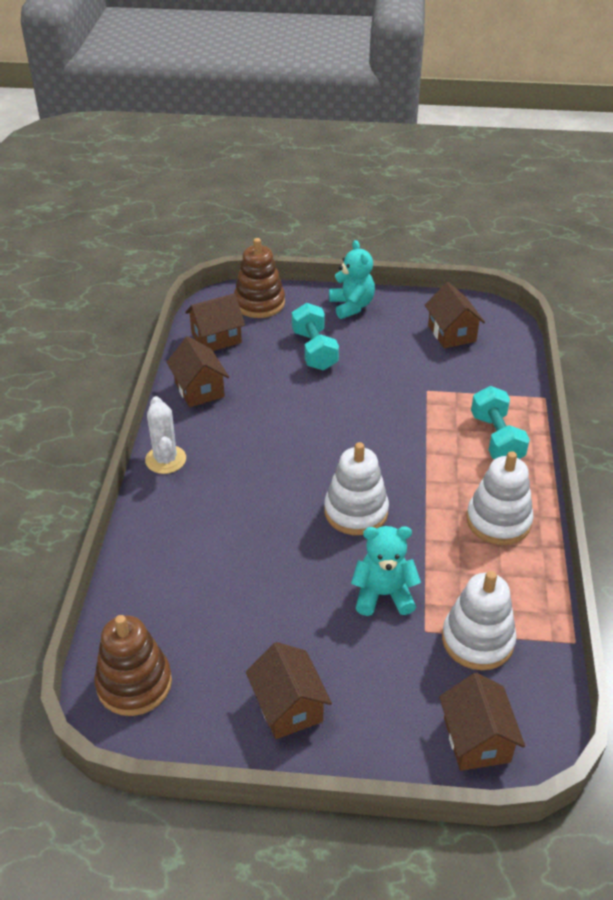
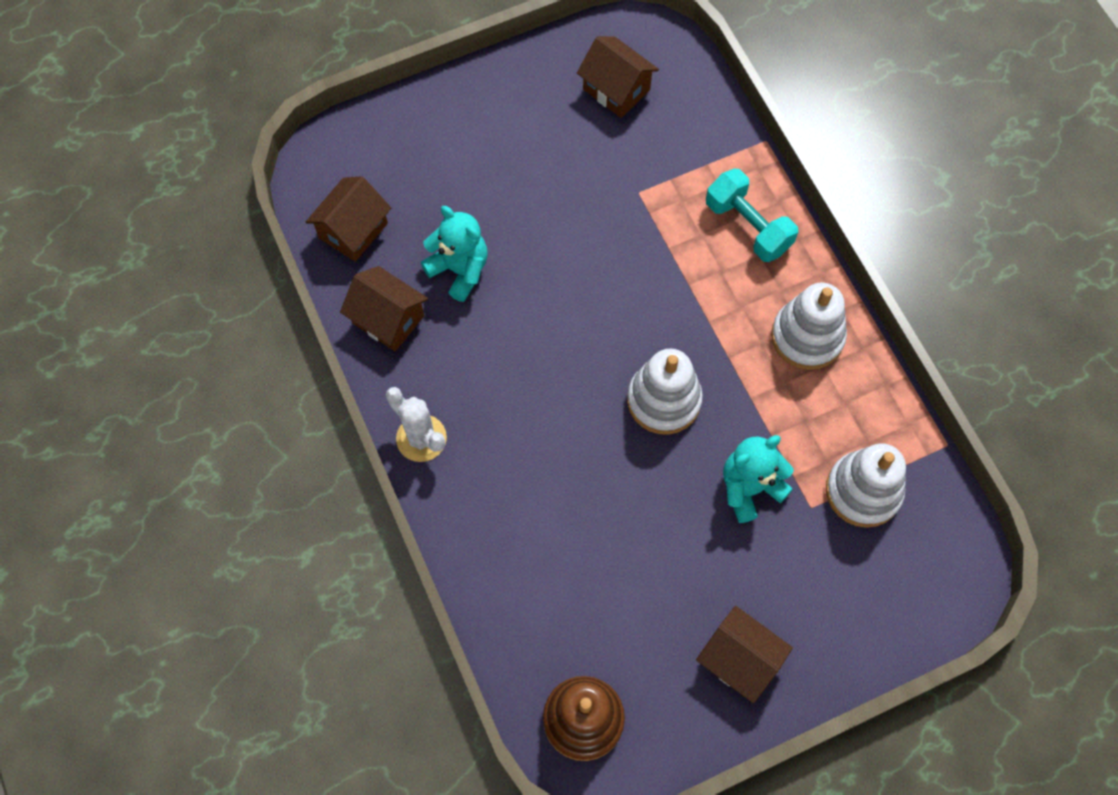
camera: 30 degrees left, 25 degrees up
brown stacking toy [234,238,285,318] -> none
turquoise dumbbell [292,303,339,370] -> none
turquoise teddy bear [329,240,375,319] -> turquoise teddy bear moved to [421,206,488,302]
brown house [439,673,525,771] -> none

